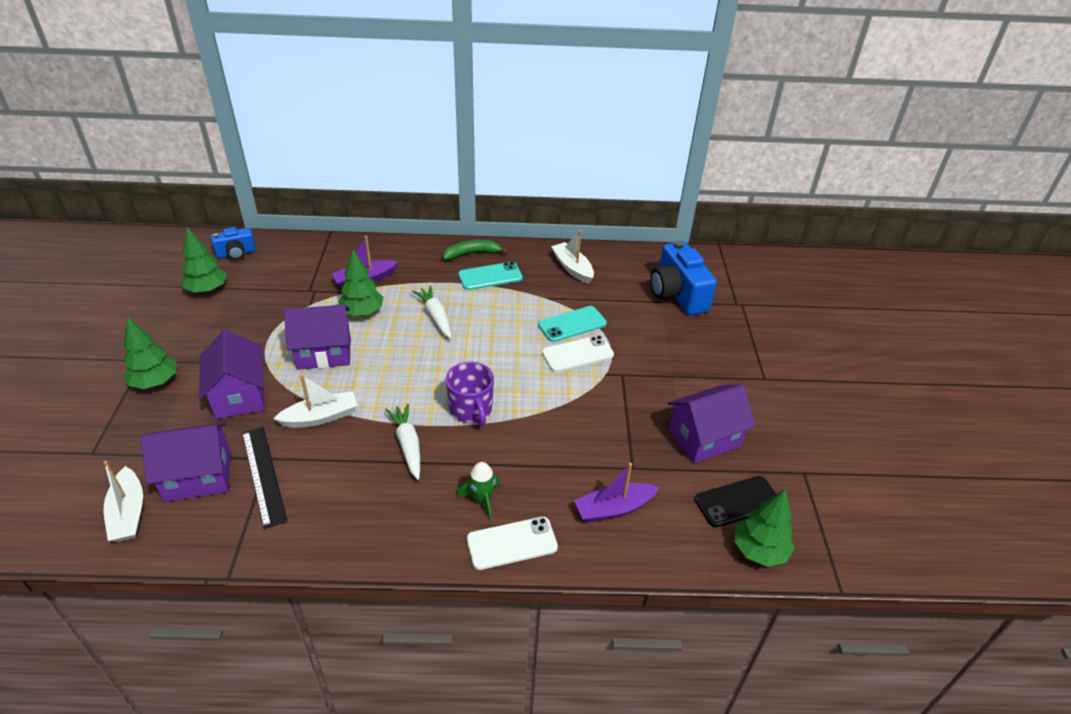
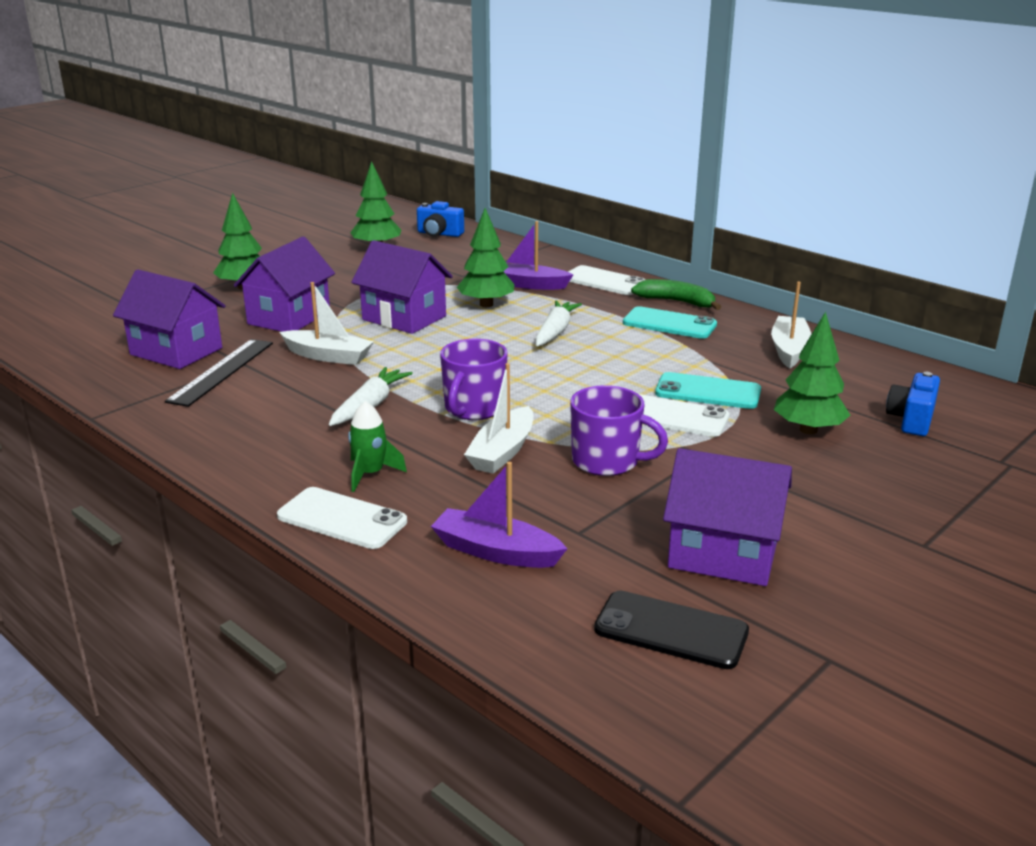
camera: 45 degrees right, 15 degrees down
white boat [103,461,143,542] -> white boat moved to [464,363,533,474]
blue camera [650,240,717,315] -> blue camera [886,372,940,436], size x0.56
green tree [734,489,795,567] -> green tree moved to [774,311,850,434]
none -> white phone [568,265,645,295]
none -> purple mug [570,385,668,476]

